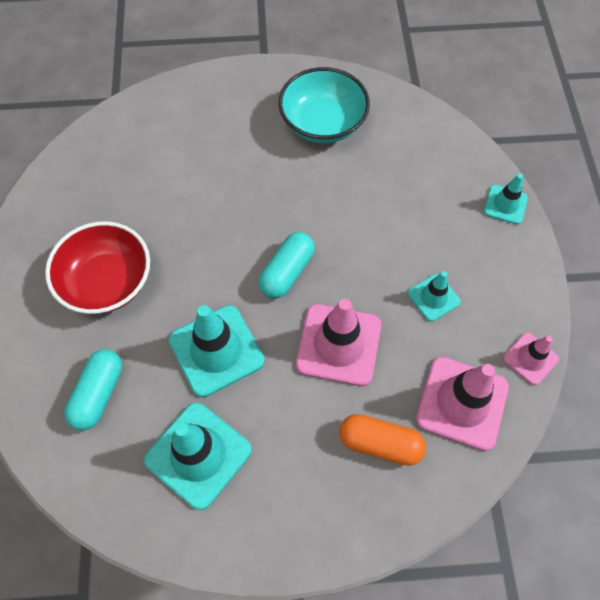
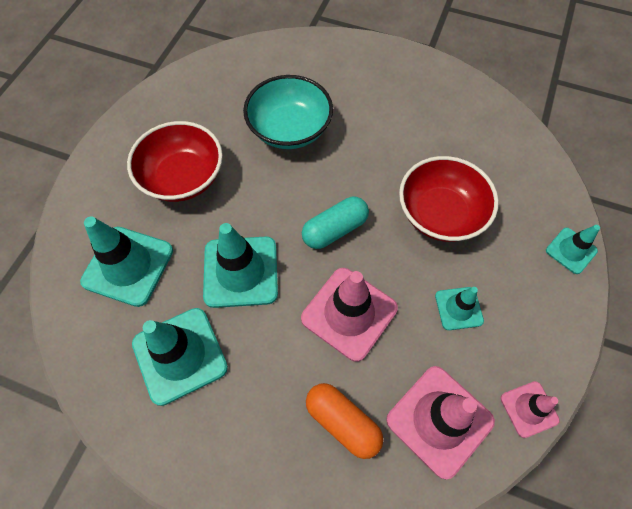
camera: 25 degrees right, 0 degrees up
turquoise capsule [64,349,122,430] -> turquoise traffic cone [80,216,173,307]
turquoise bowl [278,67,370,143] -> turquoise bowl moved to [243,75,333,149]
none -> red bowl [399,156,499,242]

